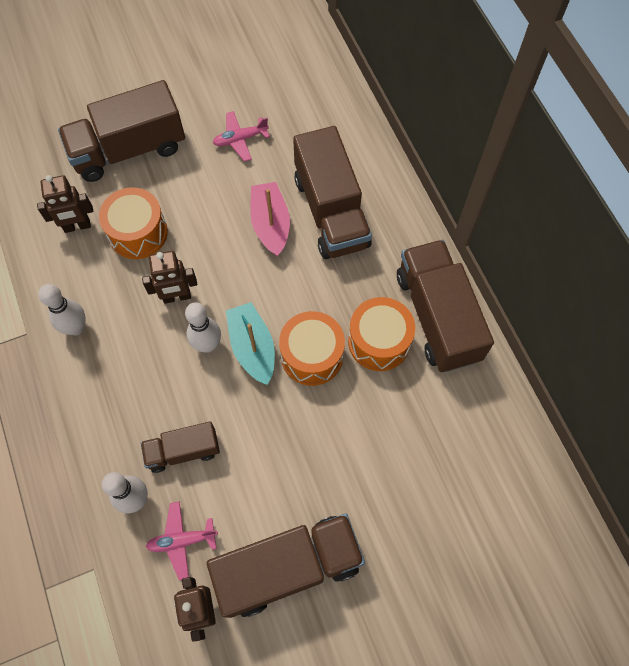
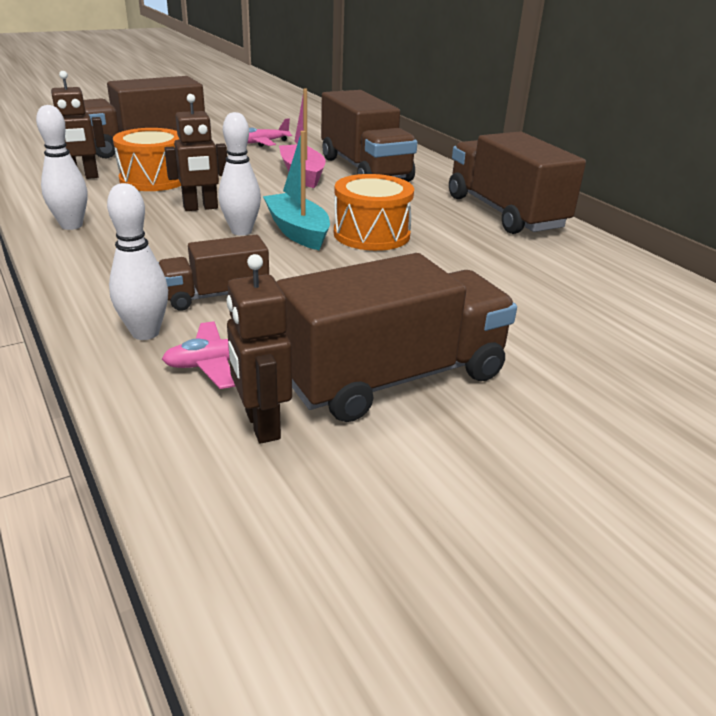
camera: 10 degrees left, 35 degrees down
orange drum [348,297,415,371] -> none

